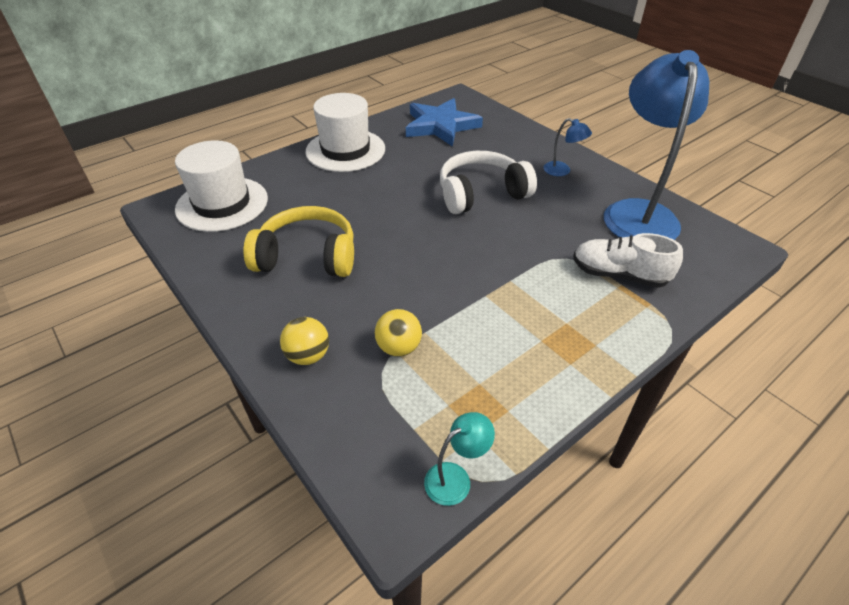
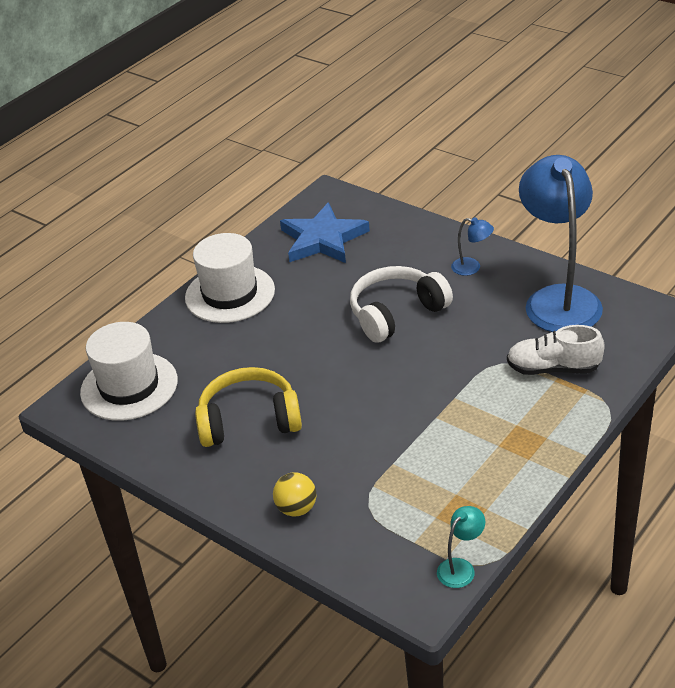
camera: 10 degrees left, 5 degrees down
yellow ball [375,309,422,357] -> none

